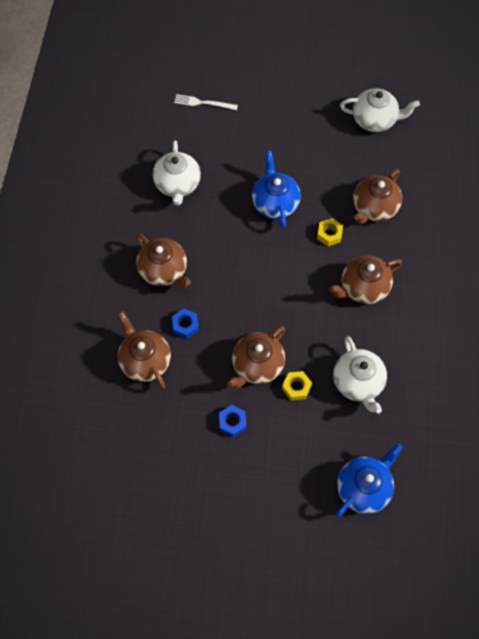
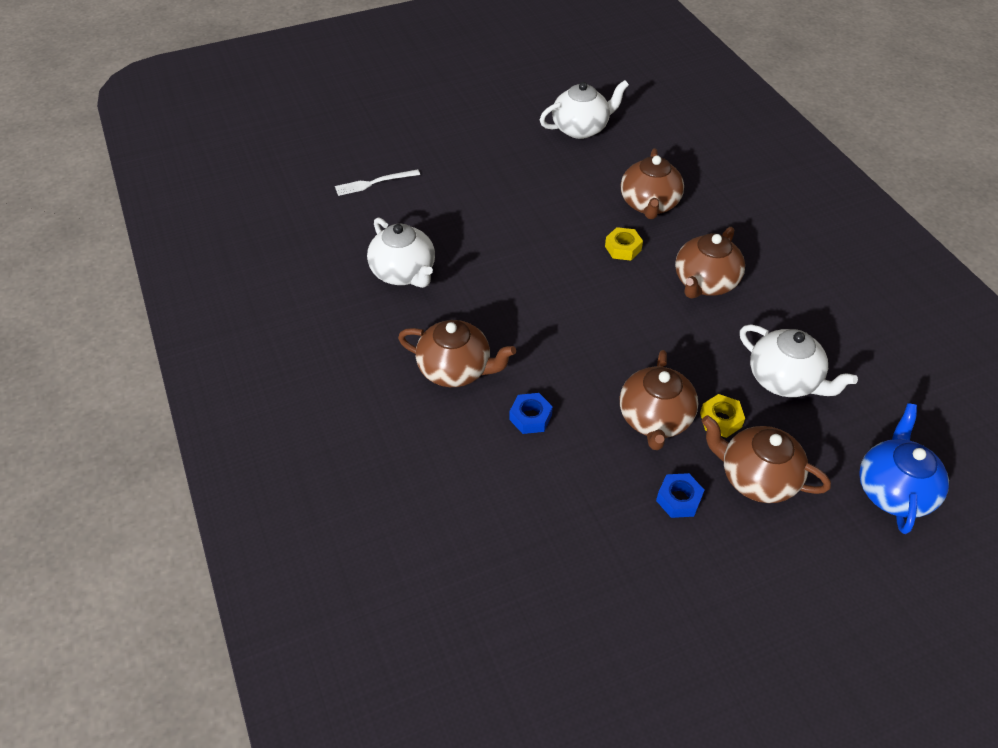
camera: 30 degrees left, 15 degrees down
brown teapot [118,311,171,389] -> brown teapot moved to [702,415,831,503]
blue teapot [252,151,301,228] -> none

